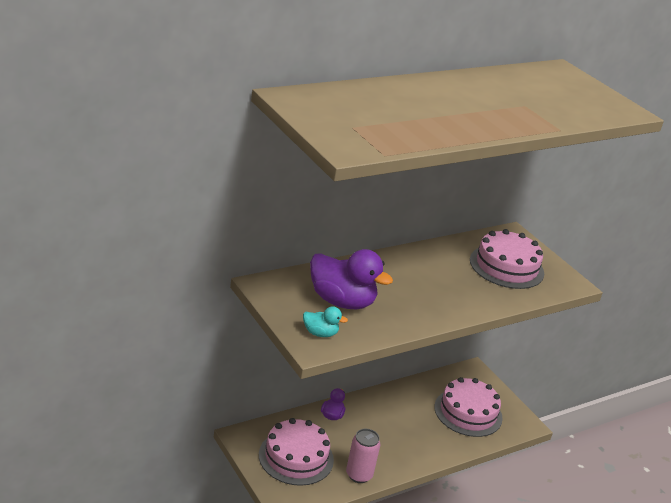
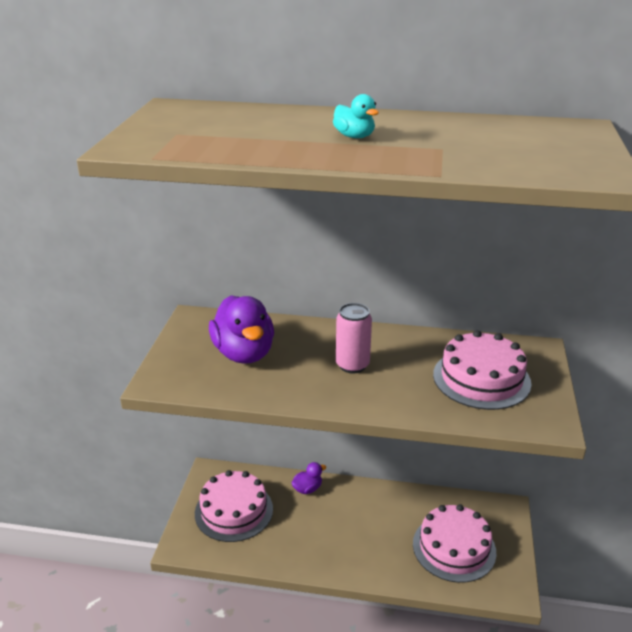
camera: 45 degrees right, 0 degrees up
turquoise duck [303,306,348,337] -> turquoise duck moved to [333,94,379,138]
pink can [346,429,380,483] -> pink can moved to [336,303,372,373]

